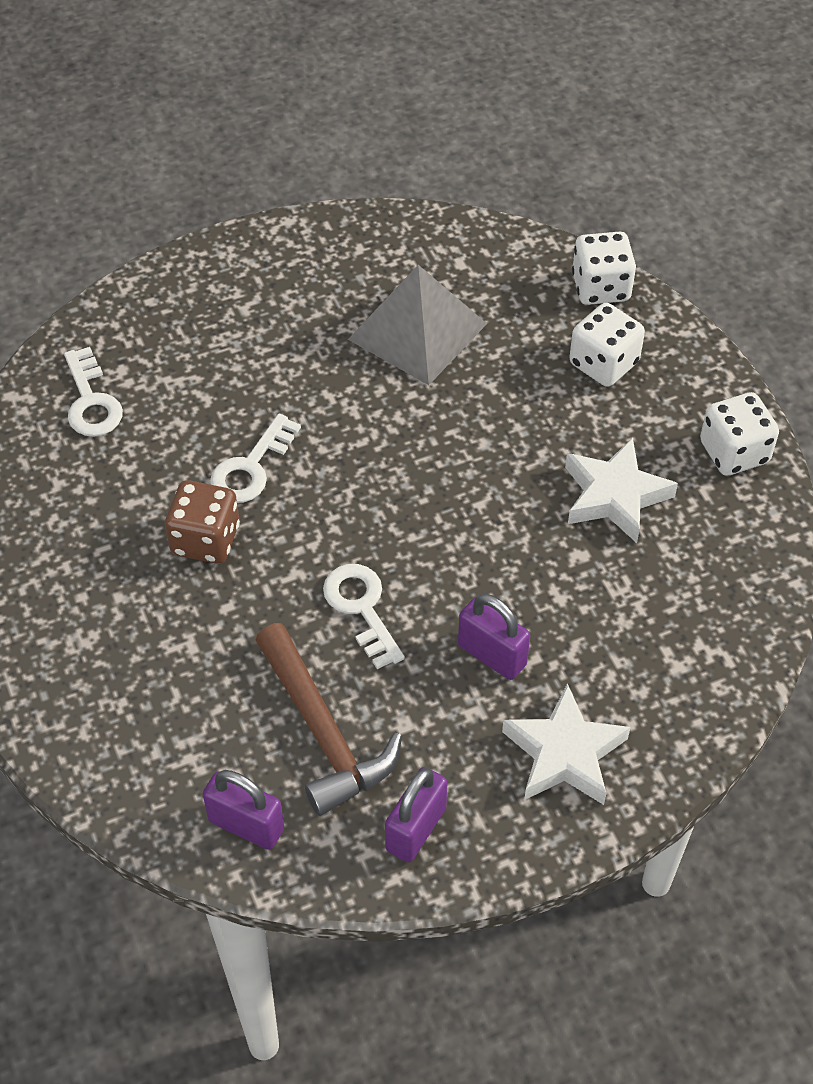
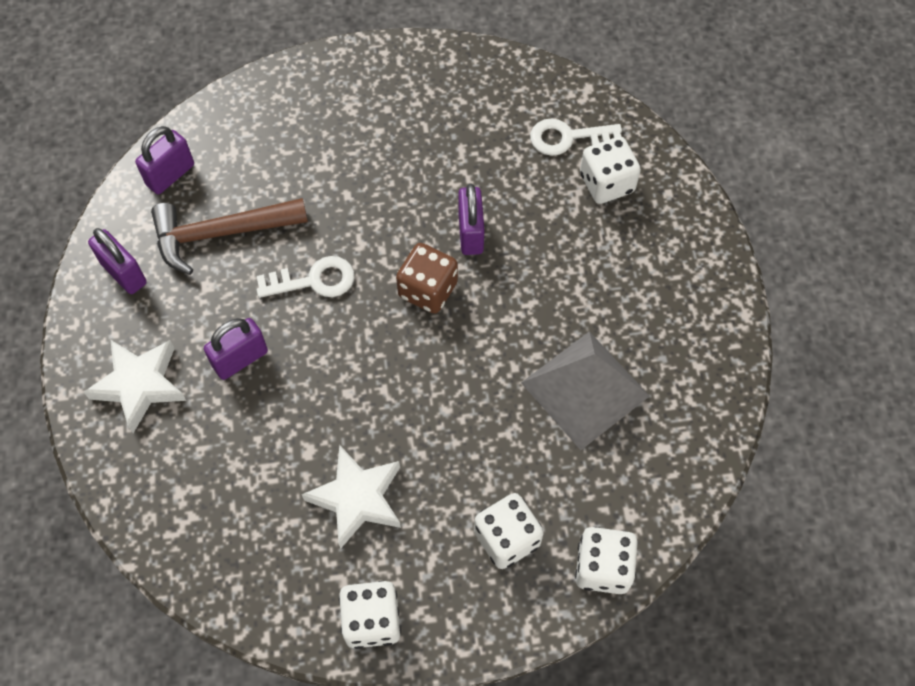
camera: 105 degrees right, 10 degrees up
brown dice [165,480,240,564] -> brown dice moved to [396,243,458,314]
white key [210,414,301,503] -> purple padlock [458,184,485,255]
none -> white dice [580,137,641,204]

